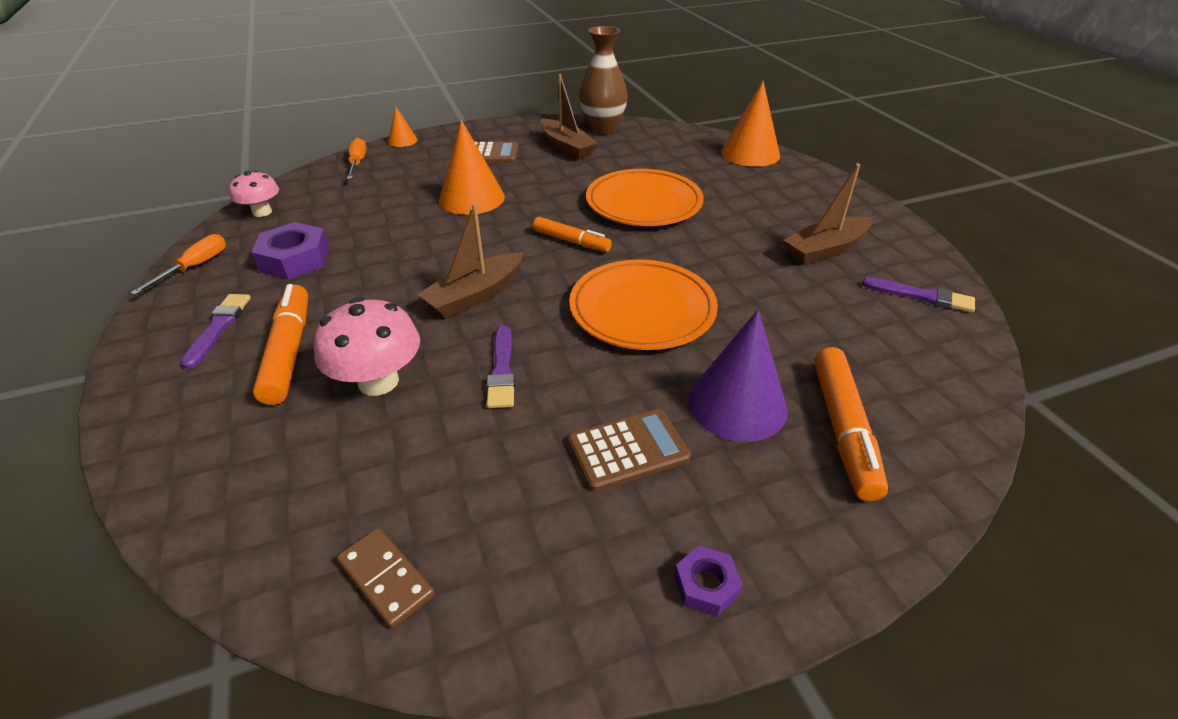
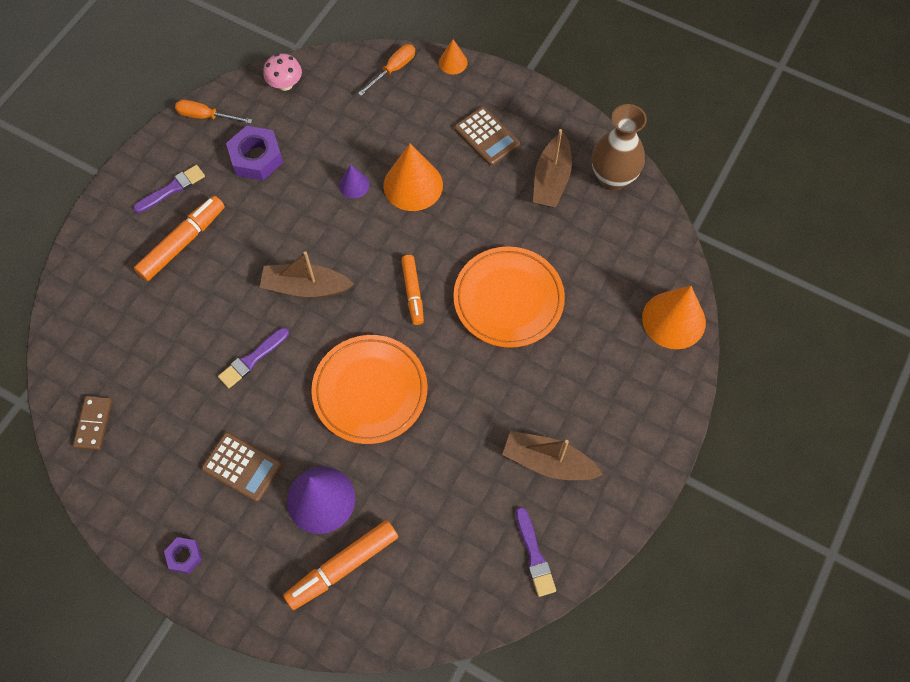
camera: 50 degrees right, 25 degrees up
orange screwdriver [130,234,226,295] -> orange screwdriver turned 150 degrees counterclockwise [175,100,252,124]
pink mushroom [314,298,420,396] -> none
none -> purple cone [339,164,370,198]

